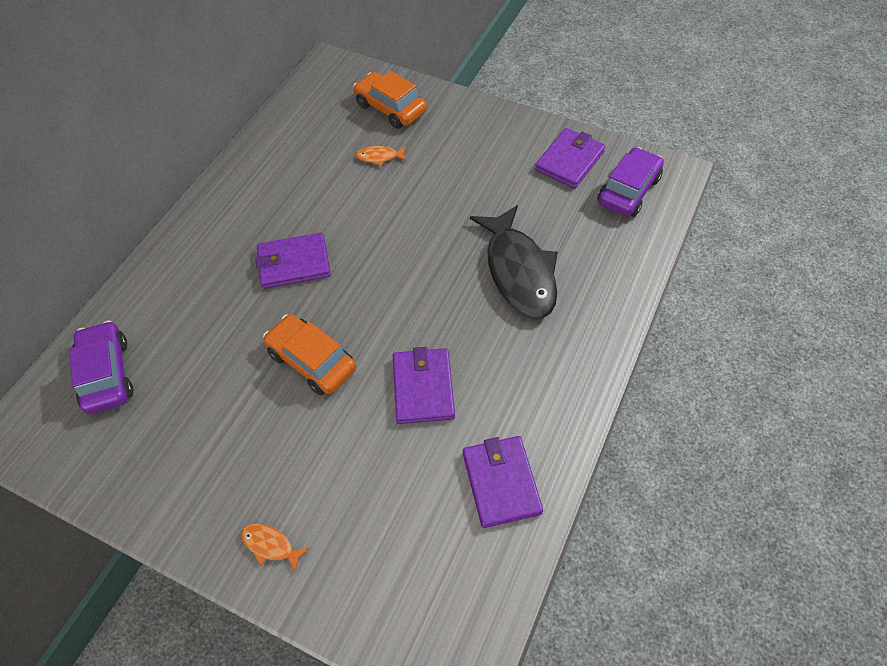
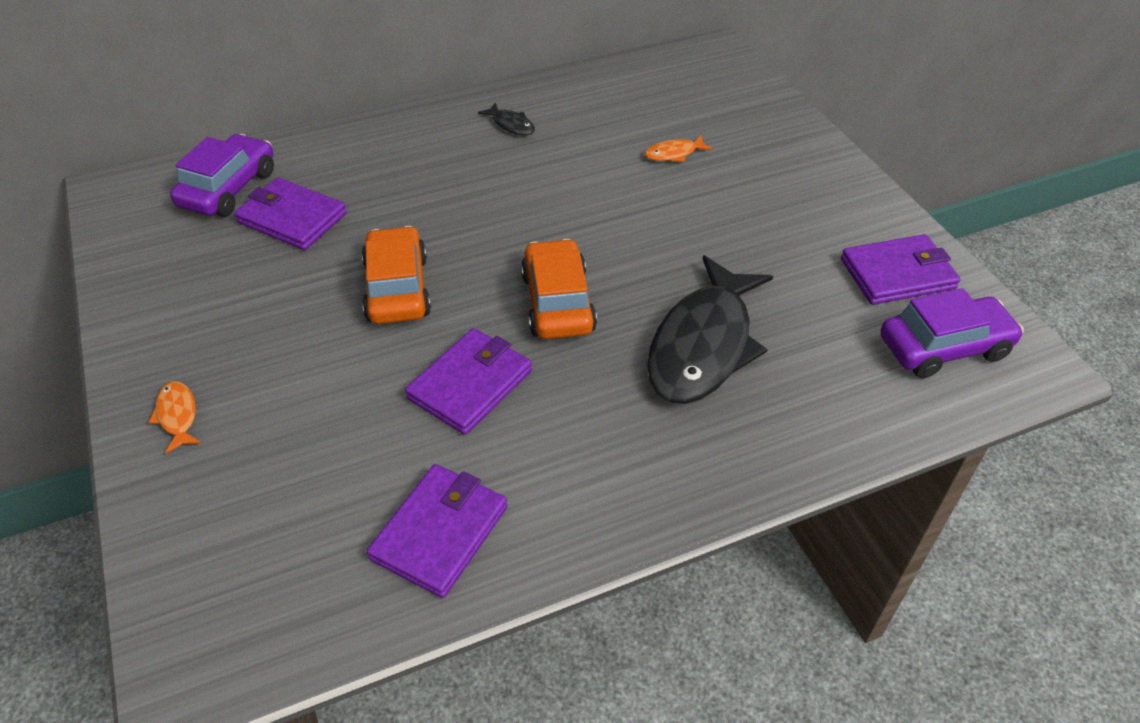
camera: 40 degrees right, 10 degrees down
purple wallet [256,233,331,289] -> purple wallet moved to [234,178,347,250]
orange car [353,71,427,129] -> orange car moved to [521,239,597,339]
orange fish [356,146,407,166] -> orange fish turned 60 degrees counterclockwise [645,135,713,162]
none -> black fish [478,102,535,135]

